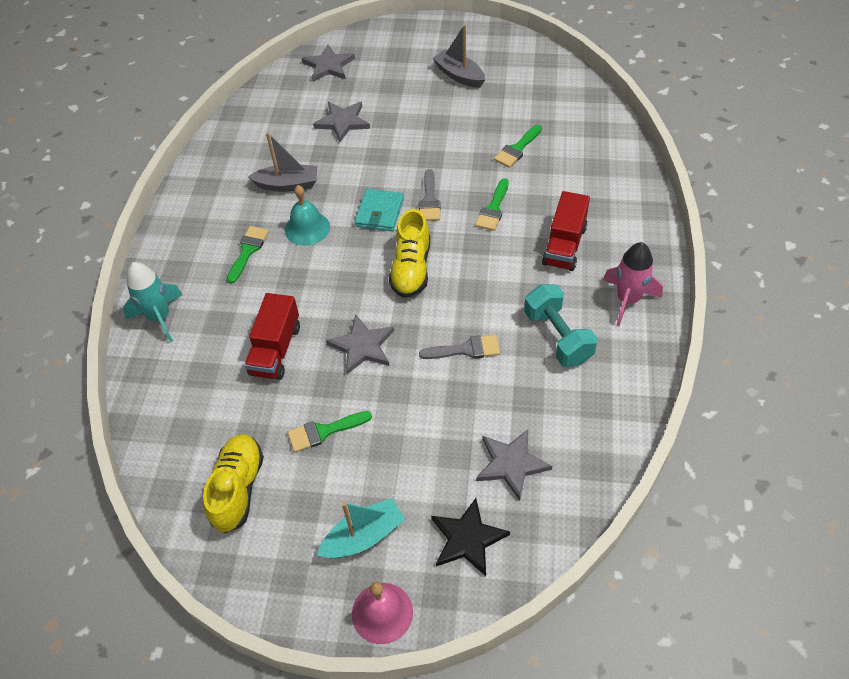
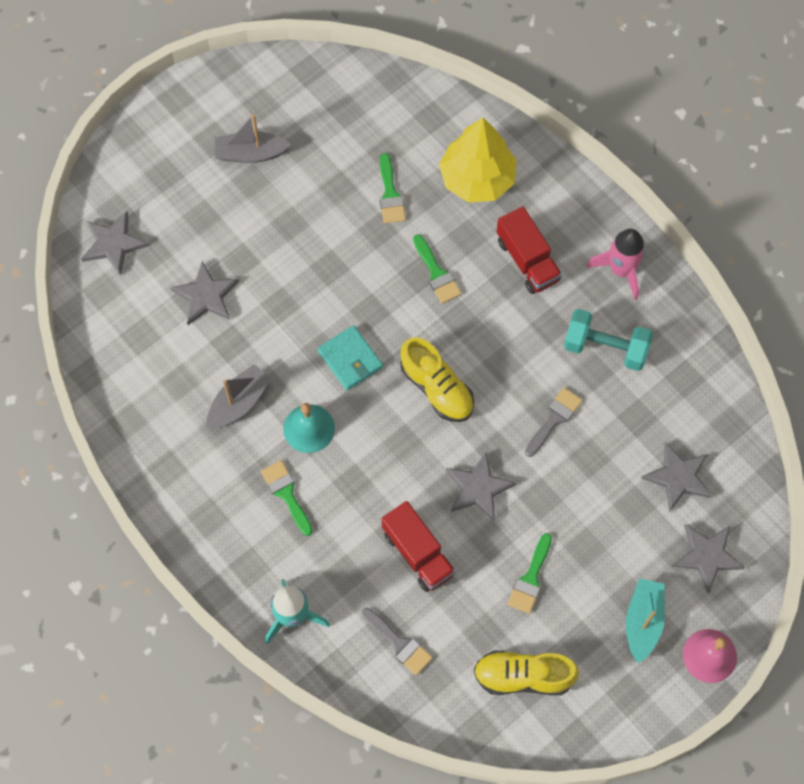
camera: 50 degrees left, 15 degrees up
yellow shoe [203,434,264,533] -> yellow shoe turned 45 degrees counterclockwise [474,651,579,695]
grey brush [419,169,441,221] -> grey brush moved to [361,608,433,675]
black star [431,498,510,576] -> grey star [671,524,746,594]
none -> yellow tree [439,118,517,202]

